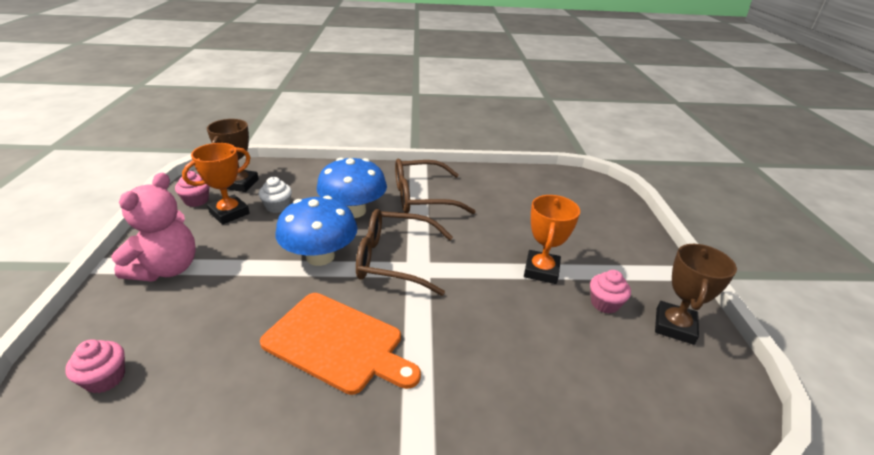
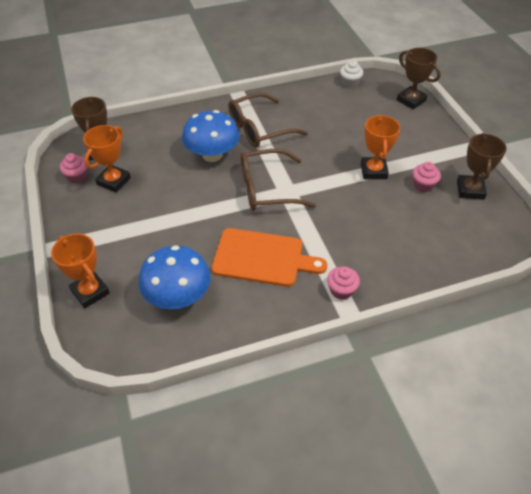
camera: 15 degrees left, 15 degrees up
pink cupcake [65,339,125,393] -> pink cupcake moved to [327,267,360,300]
pink teddy bear [111,172,196,281] -> none
white cupcake [259,177,292,213] -> white cupcake moved to [340,60,363,88]
blue mushroom [276,196,358,266] -> blue mushroom moved to [139,245,211,309]
none -> orange trophy [51,233,110,308]
none -> brown trophy [397,48,441,109]

